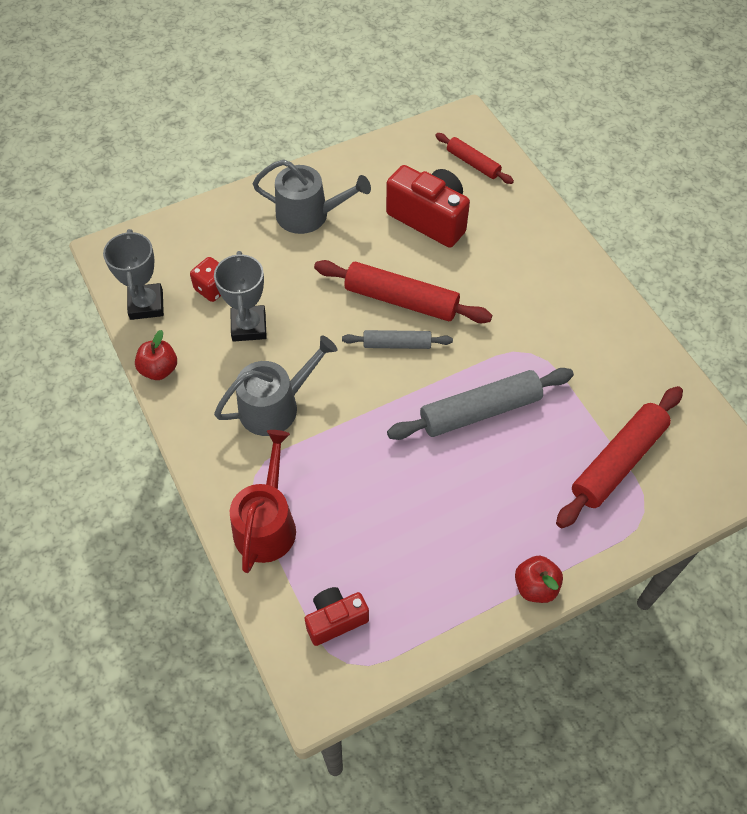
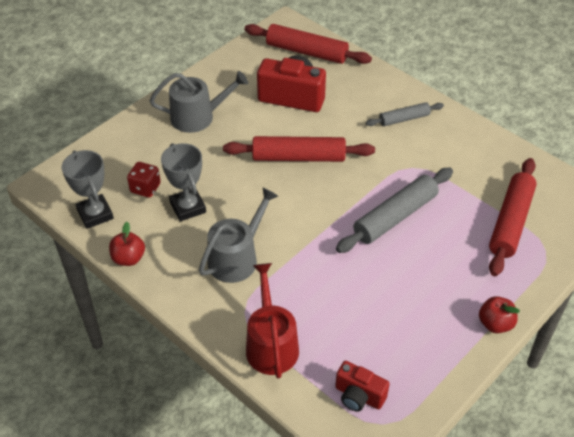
camera: 20 degrees left, 10 degrees down
red camera [304,587,369,646] -> red camera turned 105 degrees counterclockwise [335,361,390,412]
grey rolling pin [342,330,453,349] -> grey rolling pin moved to [366,102,444,126]
red rolling pin [435,133,514,184] -> red rolling pin [245,24,372,64], size x1.73

